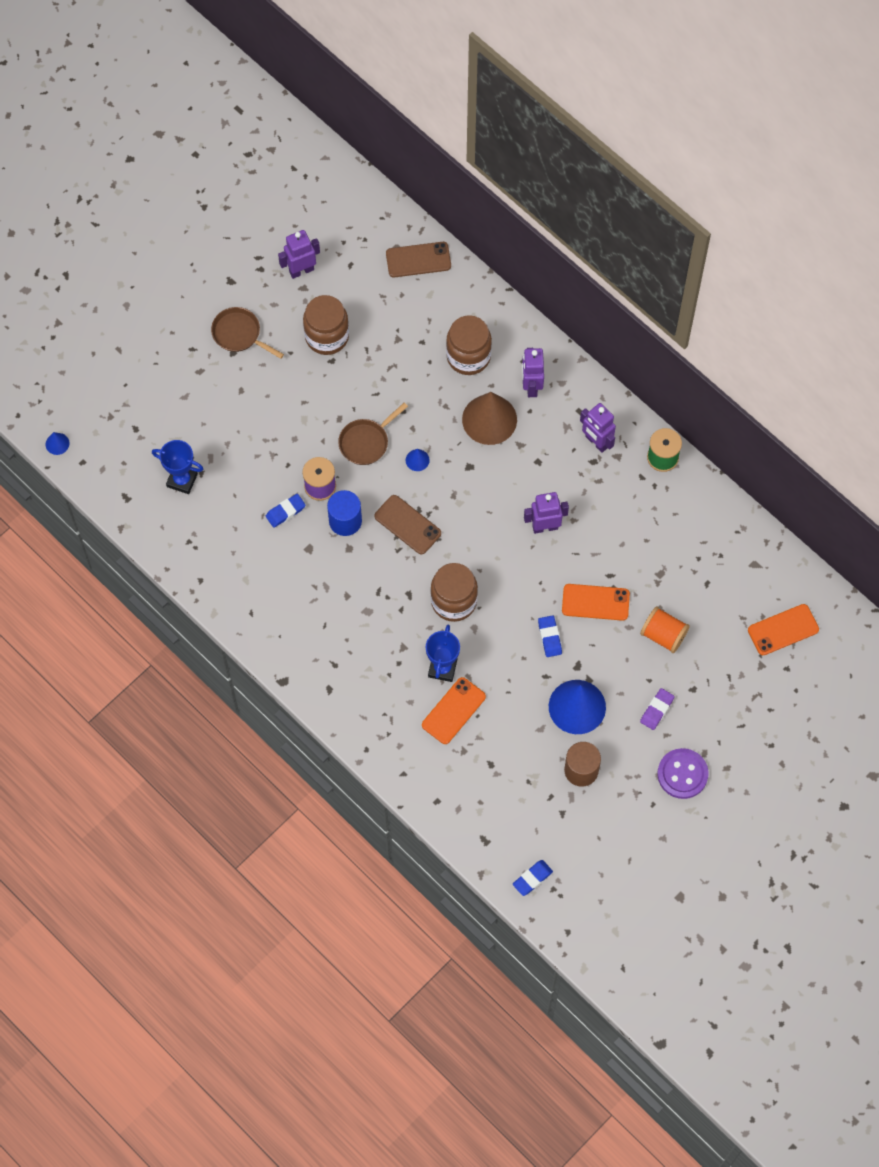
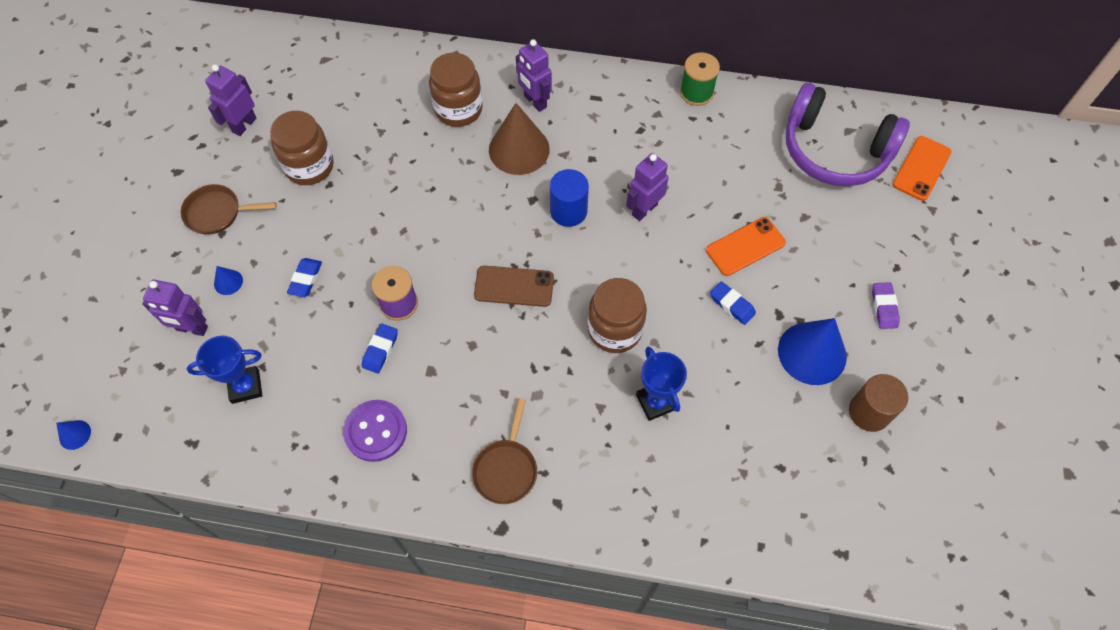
camera: 35 degrees left, 5 degrees down
blue cylinder [327,490,362,536] -> blue cylinder moved to [550,169,589,227]
brown pan [338,403,408,465] -> brown pan moved to [472,398,537,504]
brown phone [386,242,451,277] -> none
blue cone [406,449,430,471] -> blue cone moved to [214,266,243,295]
orange phone [422,677,486,744] -> none
blue eraser [513,860,553,896] -> blue eraser moved to [287,258,322,297]
purple robot [580,403,616,453] -> purple robot moved to [142,279,208,336]
orange spool [640,606,690,653] -> none
purple button [657,748,709,799] -> purple button moved to [343,400,407,462]
none -> purple headphones [786,83,910,186]

